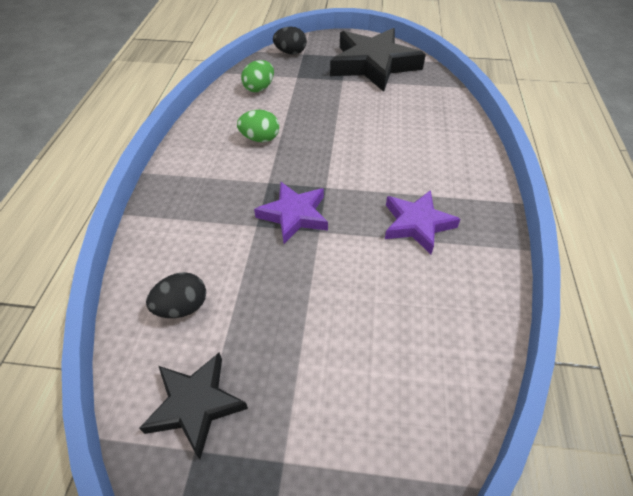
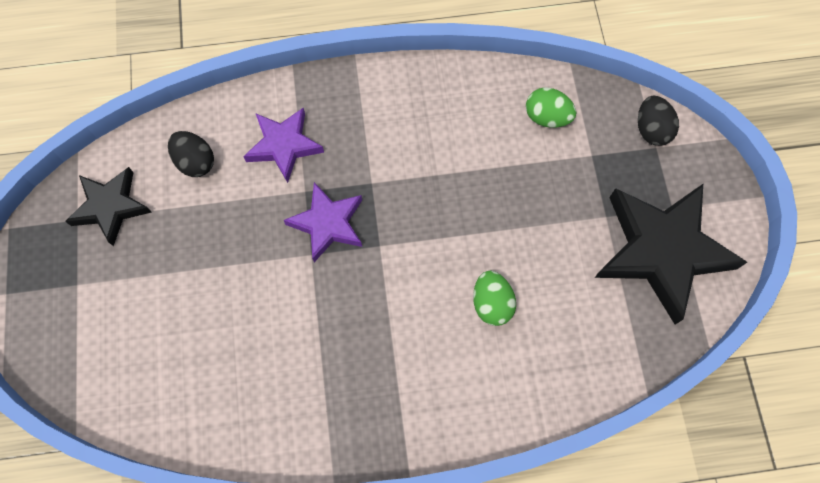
camera: 75 degrees right, 20 degrees up
green egg [237,110,279,142] -> green egg moved to [473,271,516,326]
purple star [385,190,461,254] -> purple star moved to [243,108,324,183]

